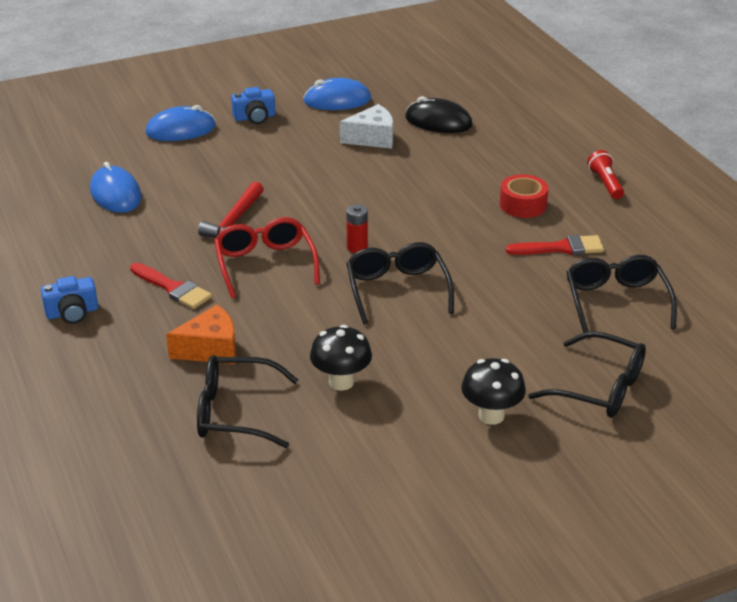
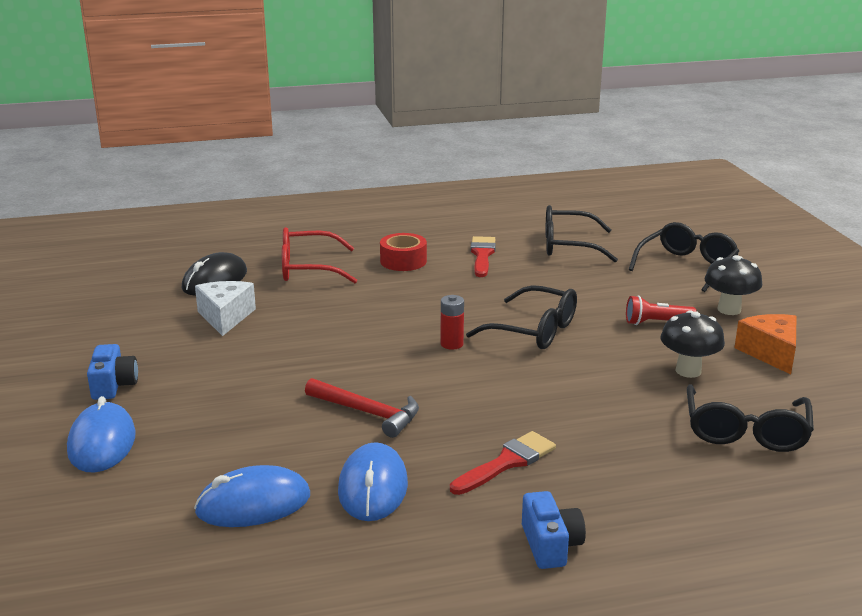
camera: 80 degrees left, 10 degrees down
orange cheese [166,305,236,364] -> orange cheese moved to [734,314,797,374]
red glasses [214,217,320,299] -> red glasses moved to [282,227,357,283]
blue mouse [303,78,371,110] -> blue mouse moved to [338,442,408,521]
black glasses [346,242,454,324] -> black glasses turned 150 degrees counterclockwise [466,285,577,349]
red flashlight [587,150,624,199] -> red flashlight moved to [626,295,697,325]

